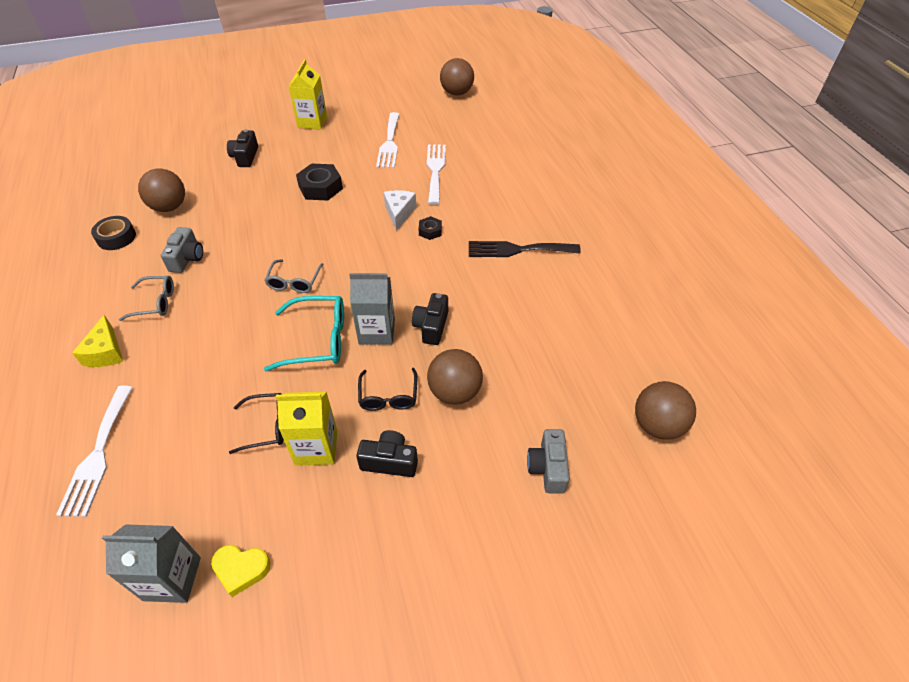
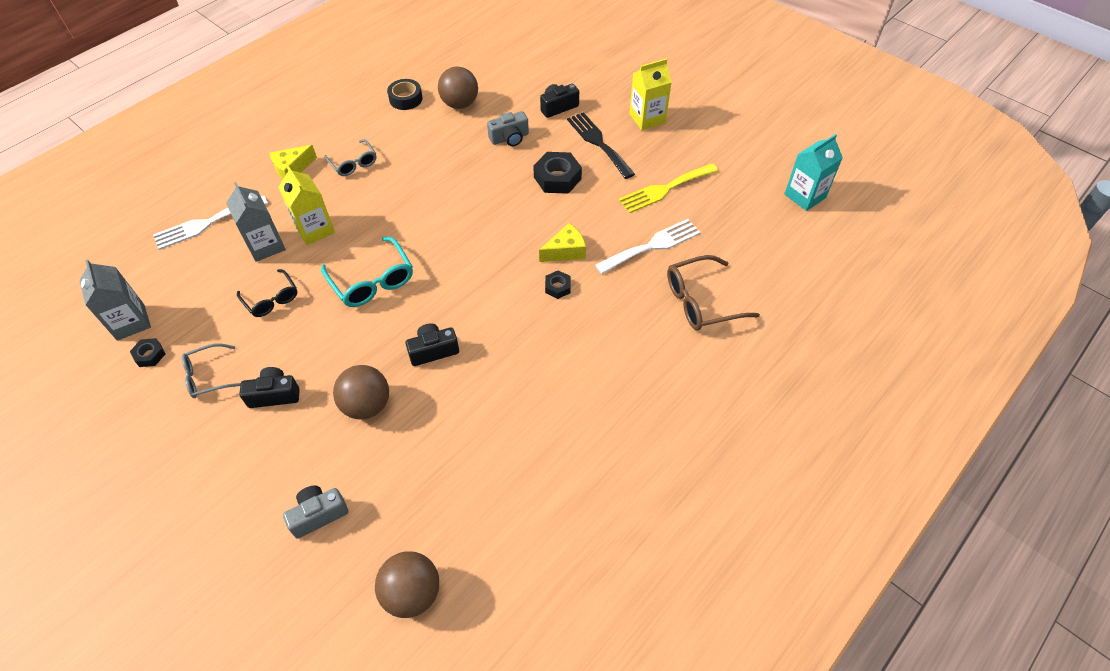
camera: 60 degrees right, 5 degrees up
grey camera [161,227,203,273] -> grey camera moved to [487,111,529,146]
yellow heart [211,545,271,597] -> black nut [130,338,165,367]
grey glasses [264,259,324,293] -> grey glasses moved to [182,343,241,398]
yellow carton [276,392,338,466] -> yellow carton moved to [278,166,335,245]
grey carton [349,273,395,345] -> grey carton moved to [226,182,286,262]
black camera [356,430,418,477] -> black camera turned 75 degrees counterclockwise [239,367,300,408]
black glasses [358,368,417,411] -> none
white fork [376,112,400,168] -> yellow fork [619,163,718,213]
white cheese [383,190,416,231] -> yellow cheese [539,223,586,262]
brown ball [440,58,474,95] -> turquoise carton [784,134,843,211]
black fork [469,241,581,257] -> black fork moved to [567,112,635,179]
none -> brown glasses [667,255,760,330]

